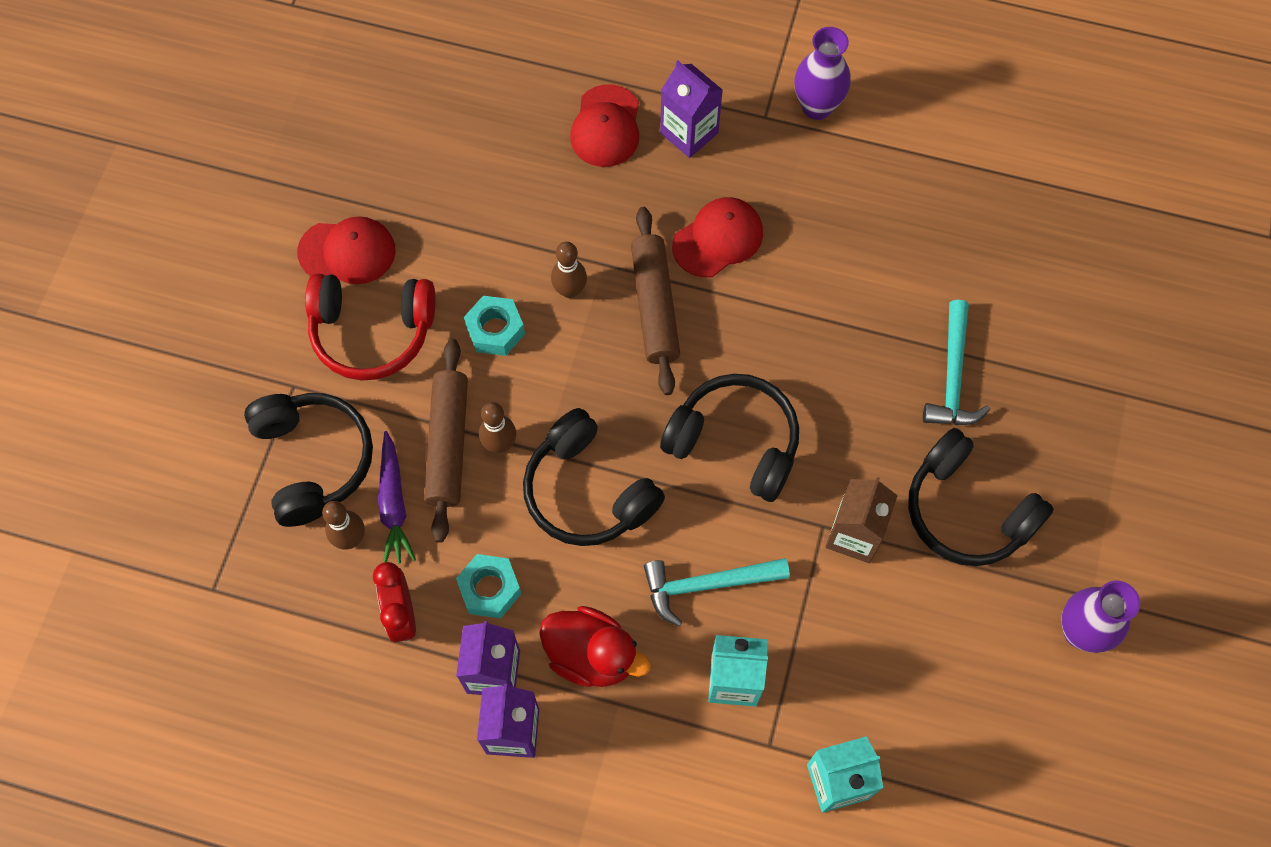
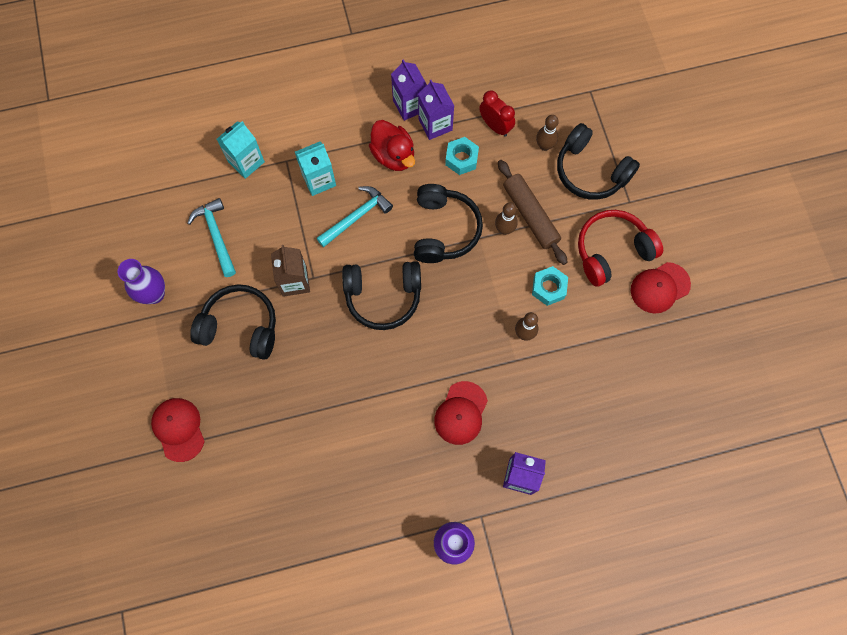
camera: 150 degrees right, 5 degrees up
purple carrot [378,431,416,563] -> none
black headphones [523,408,665,546] -> black headphones turned 75 degrees clockwise [414,184,483,263]
red duck [539,606,651,687] -> red duck turned 120 degrees counterclockwise [369,120,415,171]
red cap [570,84,639,167] -> red cap moved to [151,398,205,462]
brown rolling pin [631,207,680,395] -> none
turquoise hammer [923,300,990,425] -> turquoise hammer moved to [188,198,236,277]

